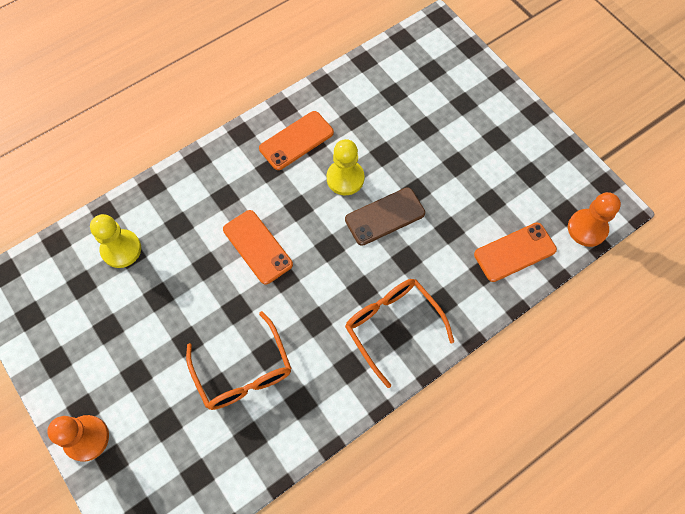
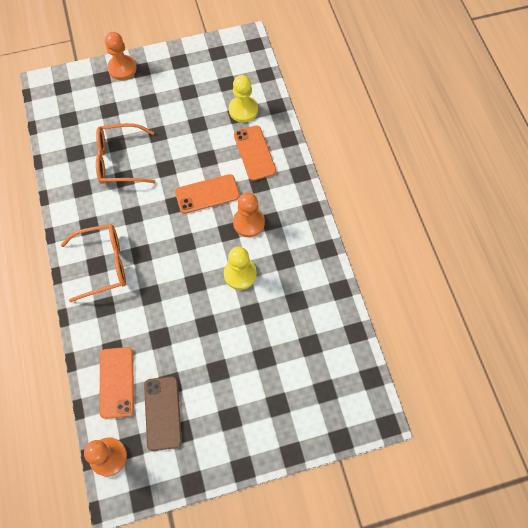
camera: 110 degrees right, 0 degrees up
orange phone [259,111,334,170] -> orange phone moved to [234,125,276,181]
brown phone [345,187,425,246] -> brown phone moved to [144,376,182,451]
none -> orange pawn [233,192,265,237]

